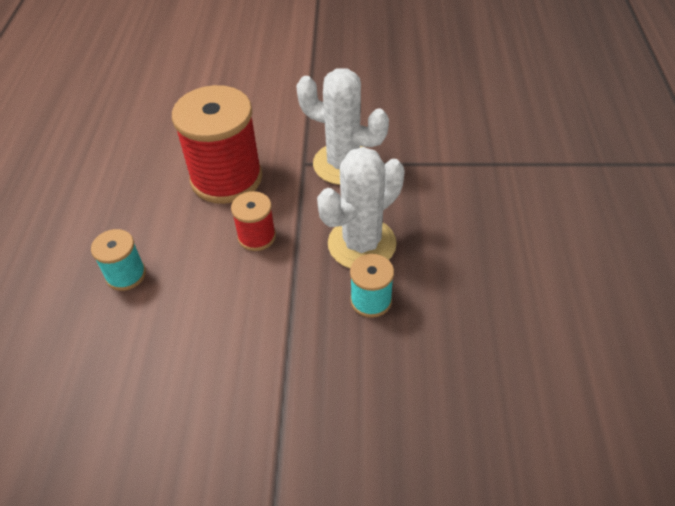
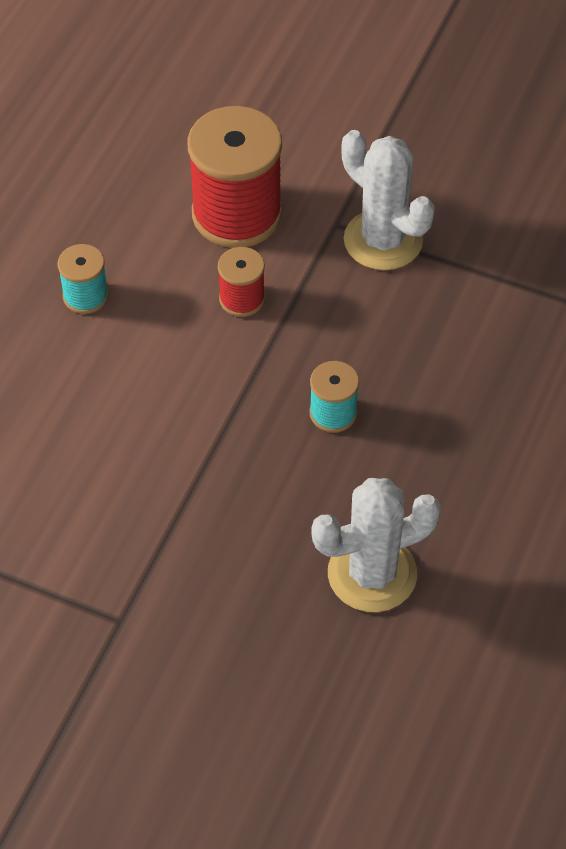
camera: 20 degrees right, 5 degrees up
white cactus [317,147,405,268] -> white cactus moved to [311,478,441,612]

